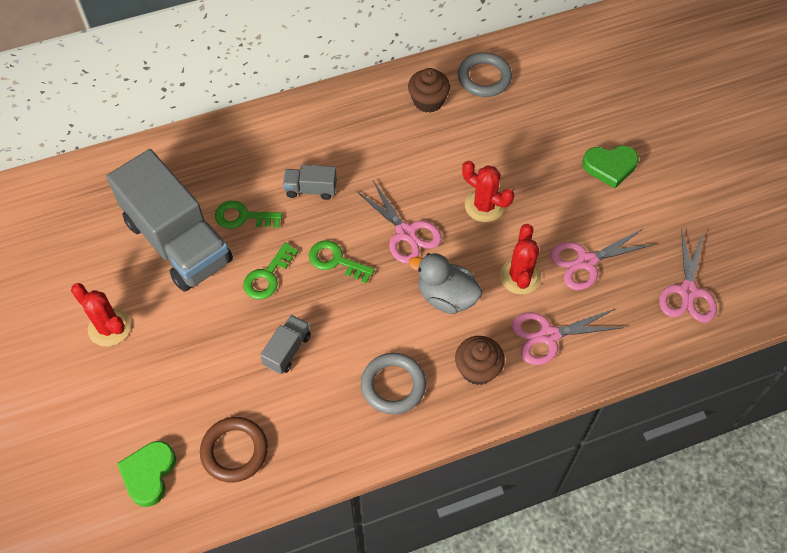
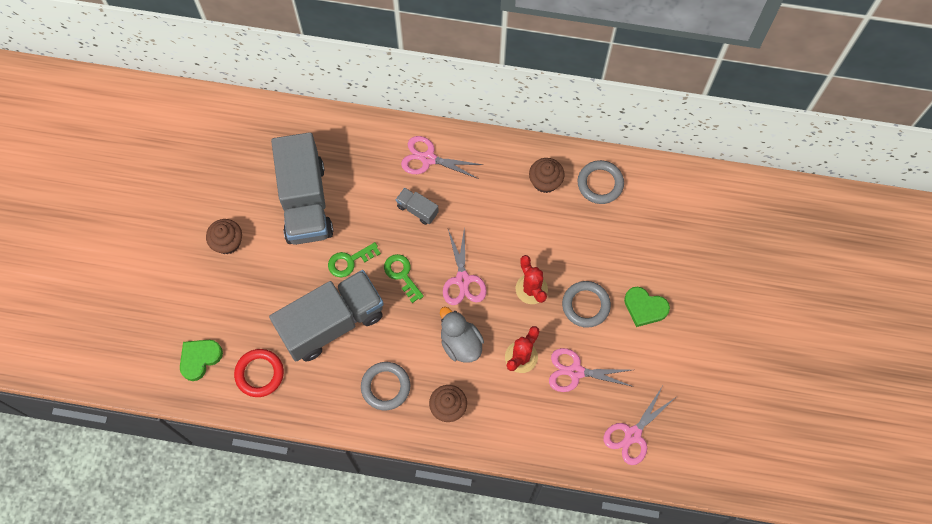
camera: 30 degrees right, 10 degrees up
red cactus [71,283,131,346] -> brown cupcake [206,219,242,254]
brown ring [200,417,268,482] -> red ring [234,349,284,397]
green key [215,201,282,229] -> none
grey truck [260,315,311,374] -> grey truck [269,270,384,362], size x2.41
pink scissors [511,309,624,365] -> pink scissors moved to [401,136,483,179]
none -> grey ring [562,281,611,328]

